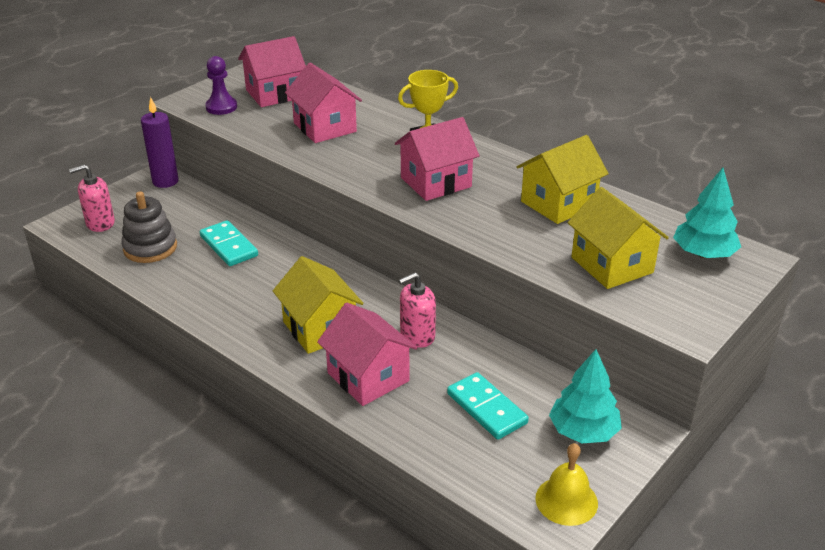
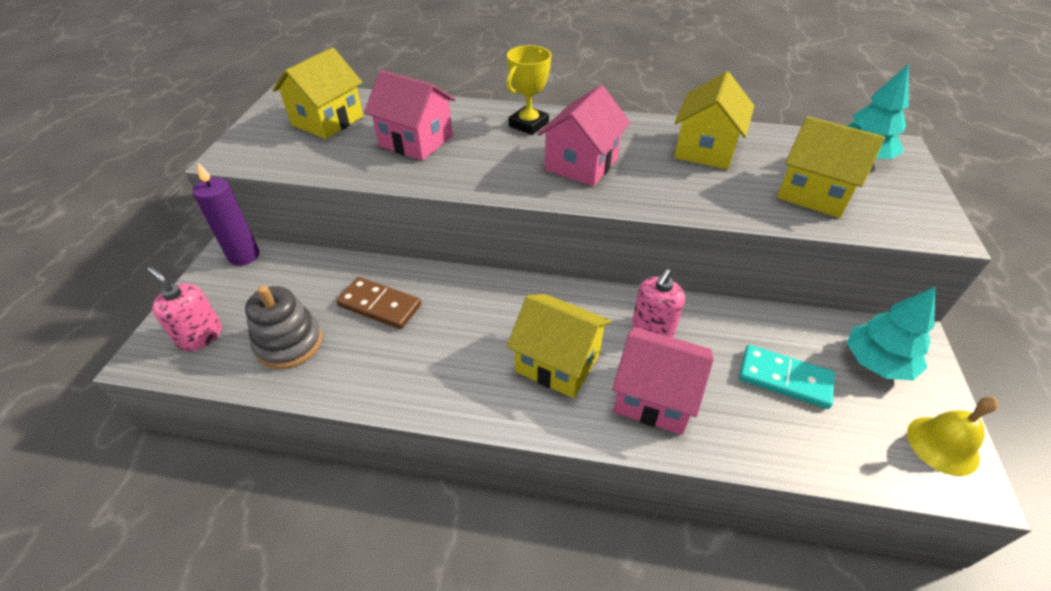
camera: 30 degrees left, 10 degrees up
pink soap dispenser [69,164,115,232] -> pink soap dispenser turned 90 degrees clockwise [147,267,222,351]
turquoise domino [200,220,258,266] -> brown domino [336,277,421,329]
purple pawn [205,56,237,115] -> none
pink house [238,36,306,107] -> yellow house [273,47,363,139]

